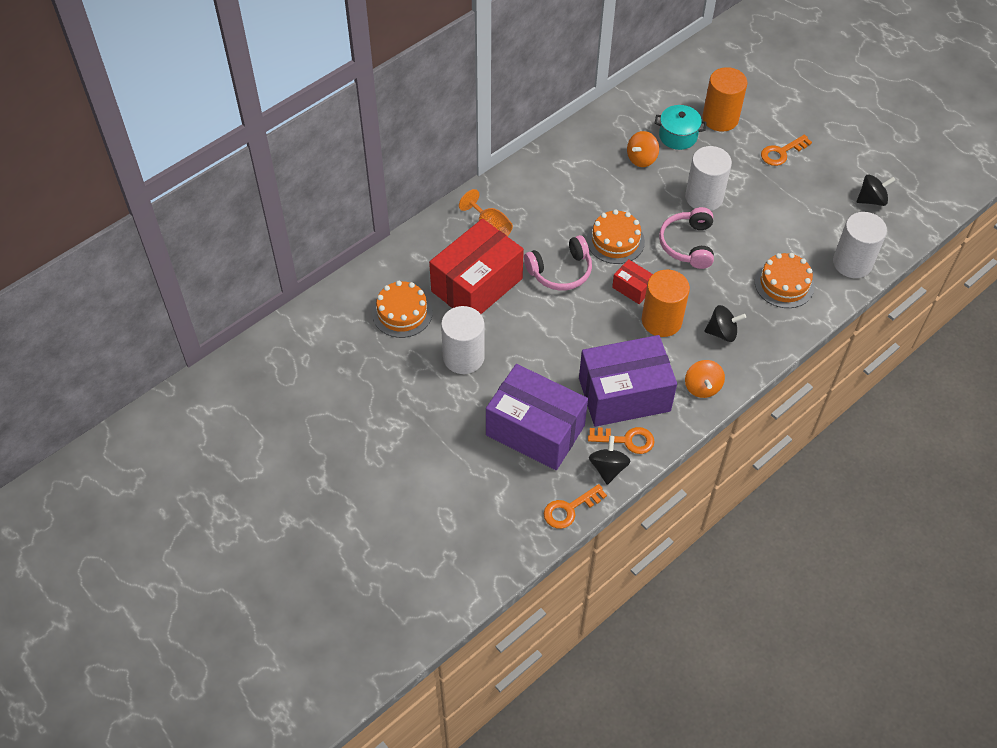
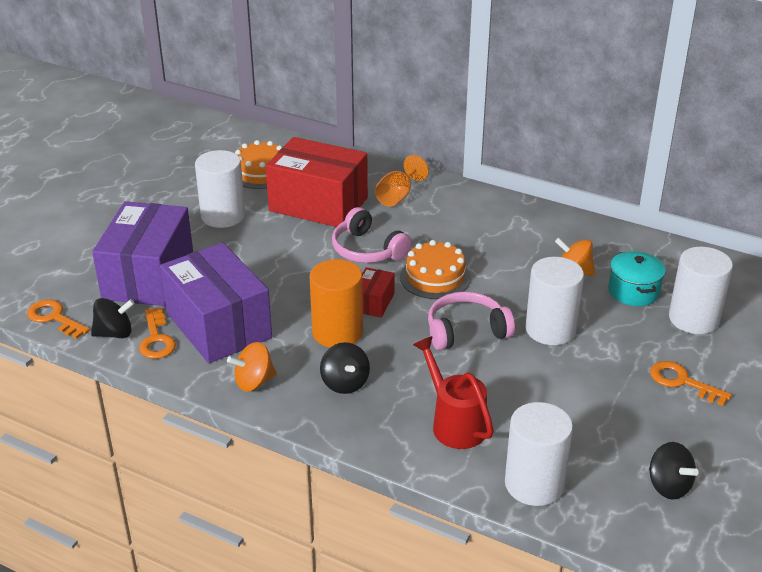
camera: 70 degrees right, 20 degrees down
orange cylinder [703,67,747,132] -> white cylinder [669,247,733,334]
orange cake [755,253,815,308] -> red watering can [413,336,494,449]

